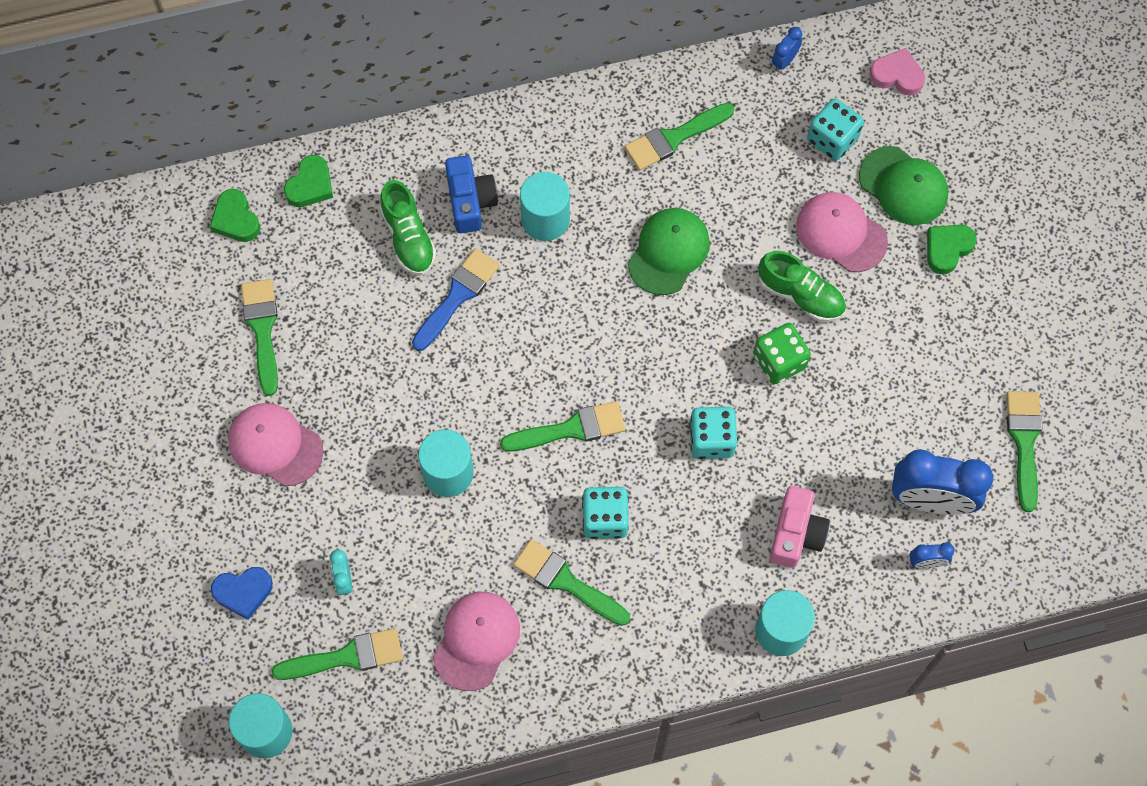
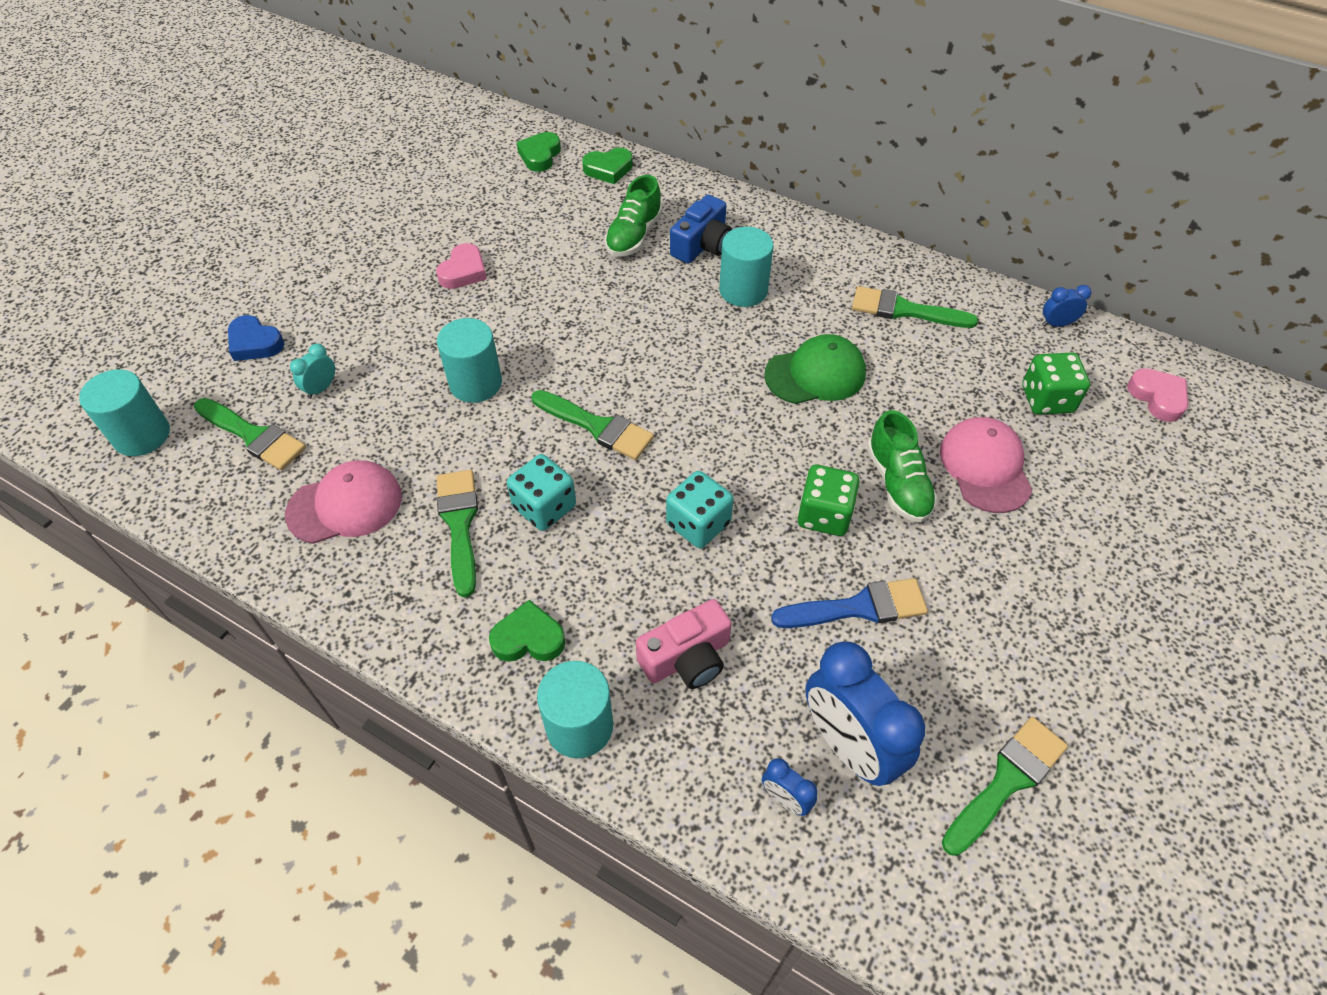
camera: 45 degrees right, 15 degrees down
pink cap [228,403,323,486] -> none
green brush [241,279,278,396] -> none
blue brush [412,248,500,351] -> blue brush moved to [771,578,928,628]
turquoise dice [807,98,864,161] -> green dice [1022,353,1090,415]
green cap [859,146,948,225] -> none
green heart [927,224,977,274] -> green heart moved to [489,600,565,662]
none -> pink heart [436,243,487,289]

